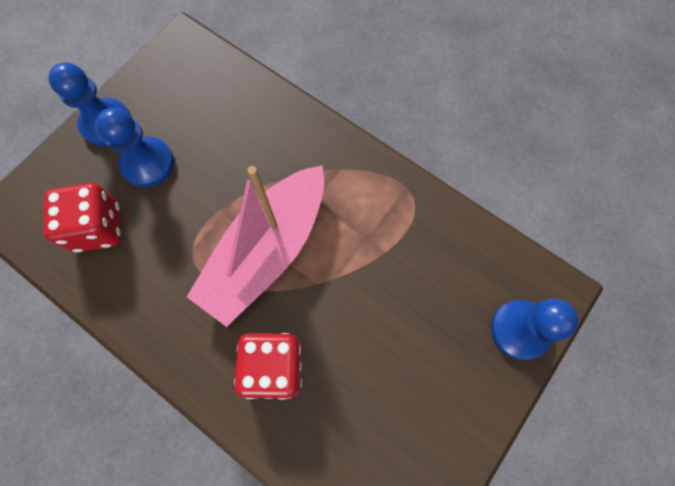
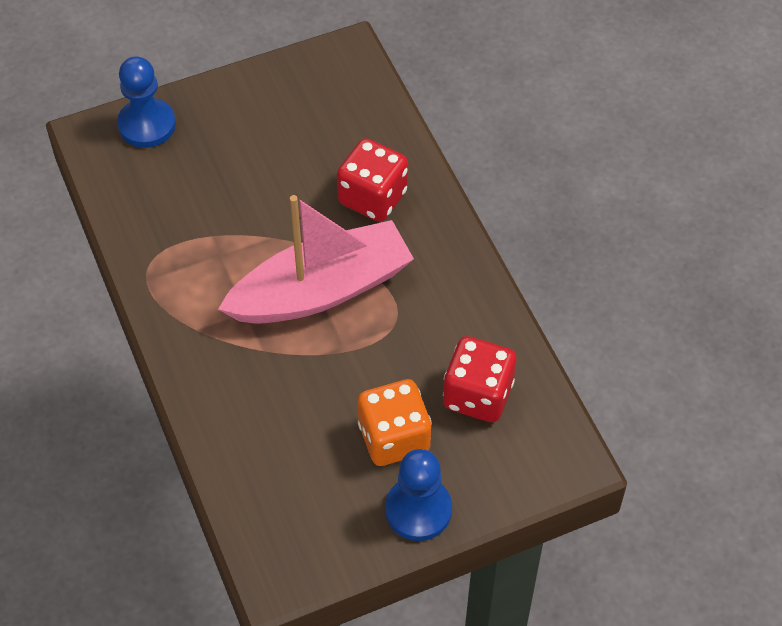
camera: 150 degrees left, 15 degrees down
blue pawn [96,107,174,187] -> orange dice [358,379,432,466]

